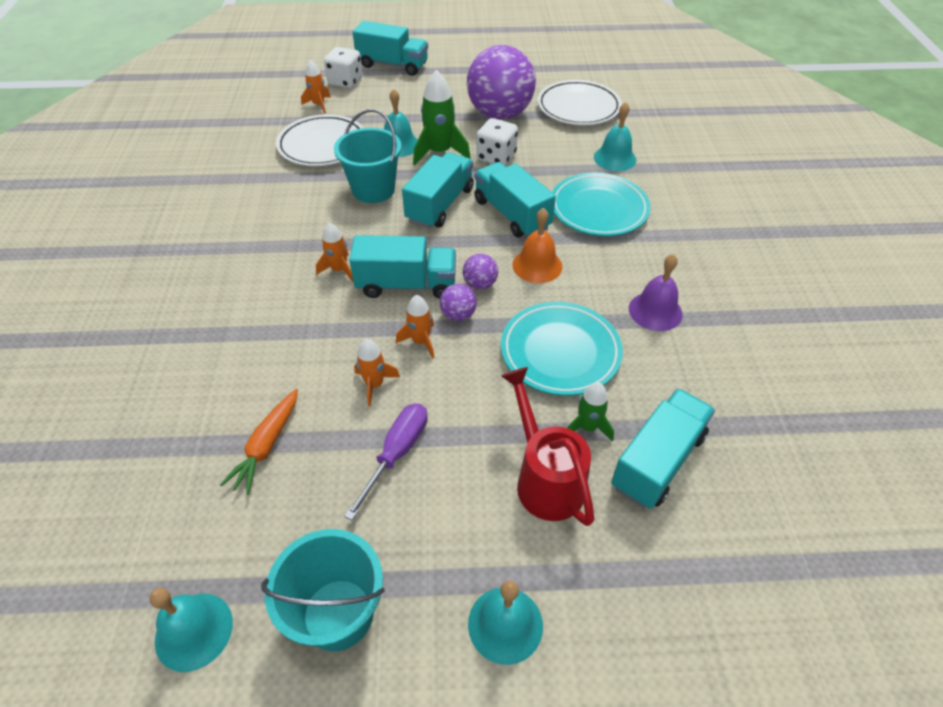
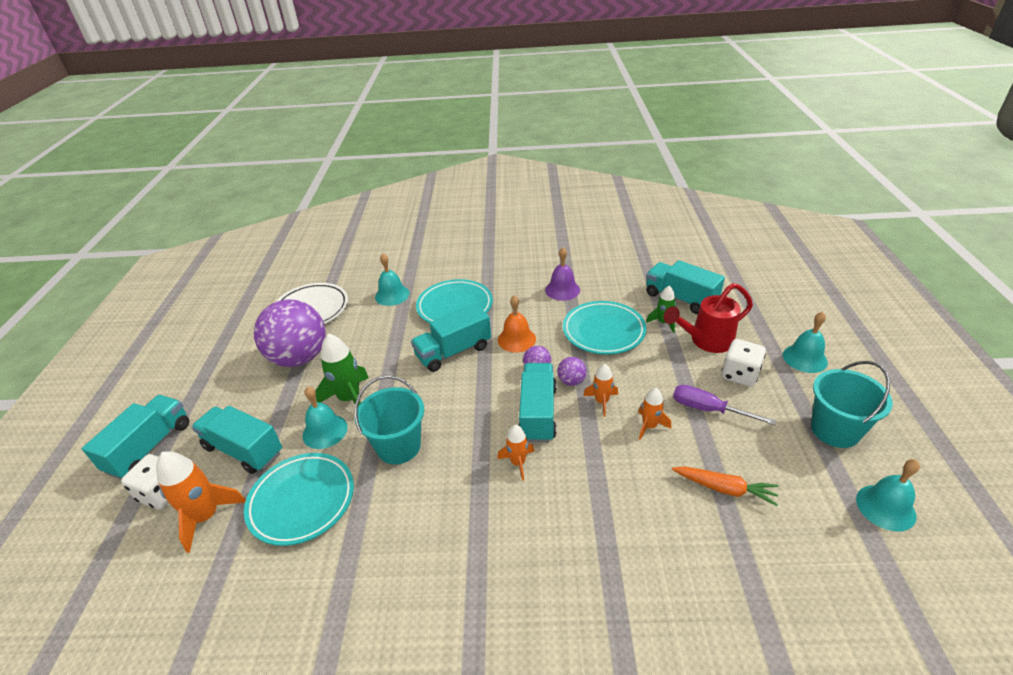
camera: 85 degrees left, 10 degrees down
white plate [276,114,364,166] -> turquoise plate [244,453,354,546]
orange rocket [301,60,331,114] -> orange rocket [156,451,246,553], size x1.69
turquoise truck [402,152,474,228] -> turquoise truck moved to [192,406,282,474]
white dice [476,118,518,166] -> white dice moved to [722,339,766,387]

